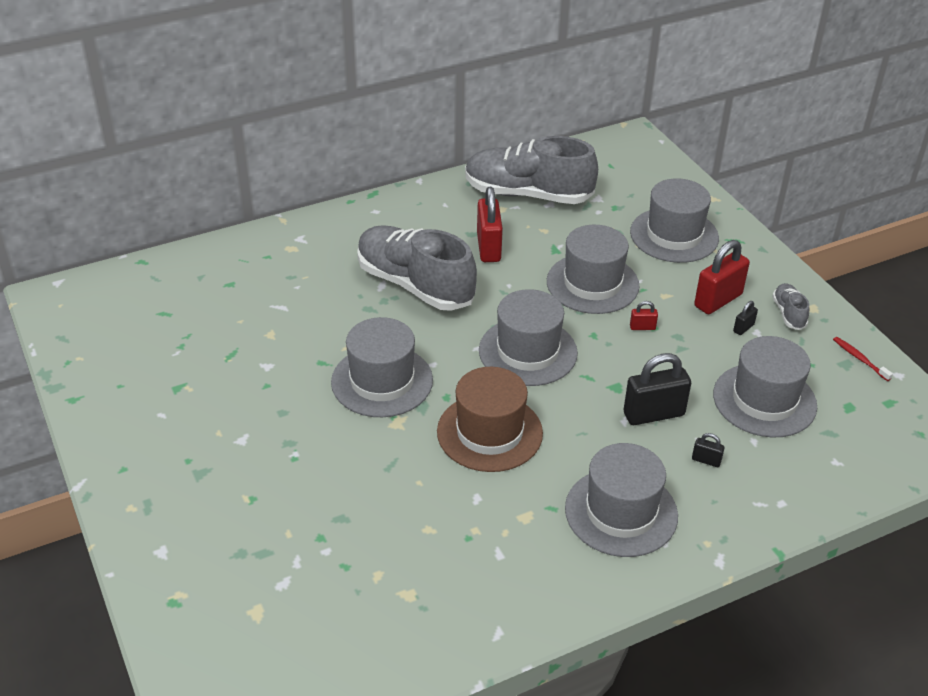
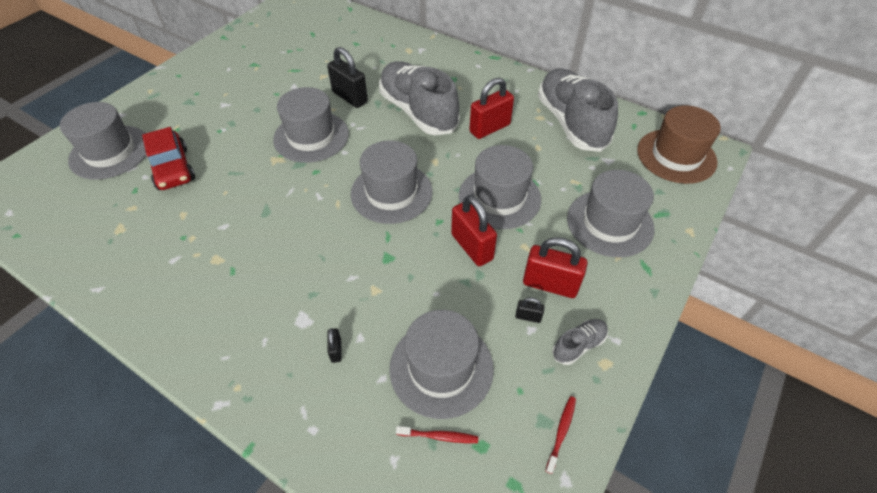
camera: 60 degrees right, 10 degrees up
grey shoe [357,225,477,311] -> grey shoe turned 45 degrees counterclockwise [379,61,459,135]
brown hat [437,367,543,472] -> brown hat moved to [637,105,721,184]
grey hat [565,443,678,557] -> grey hat moved to [60,102,146,180]
black padlock [624,353,691,425] -> black padlock moved to [327,47,368,108]
red padlock [630,301,658,330] -> red padlock [451,195,497,266], size x2.19
none -> red car [142,127,195,190]
none -> red toothbrush [396,426,478,443]

